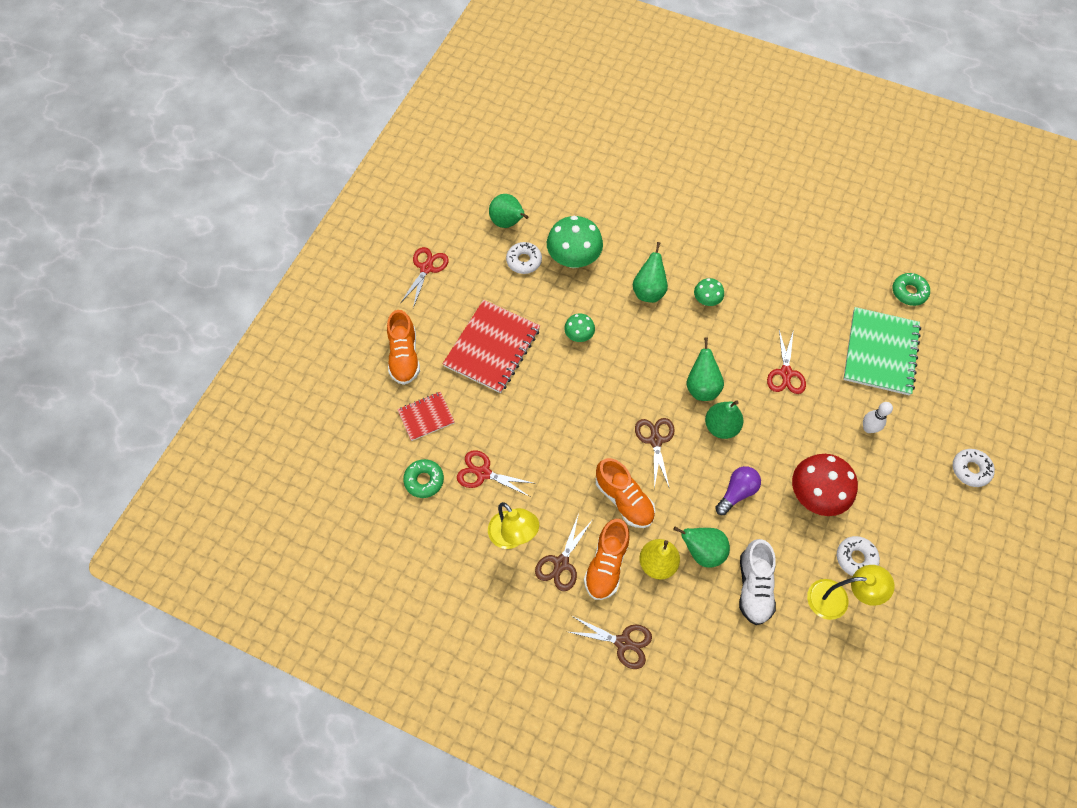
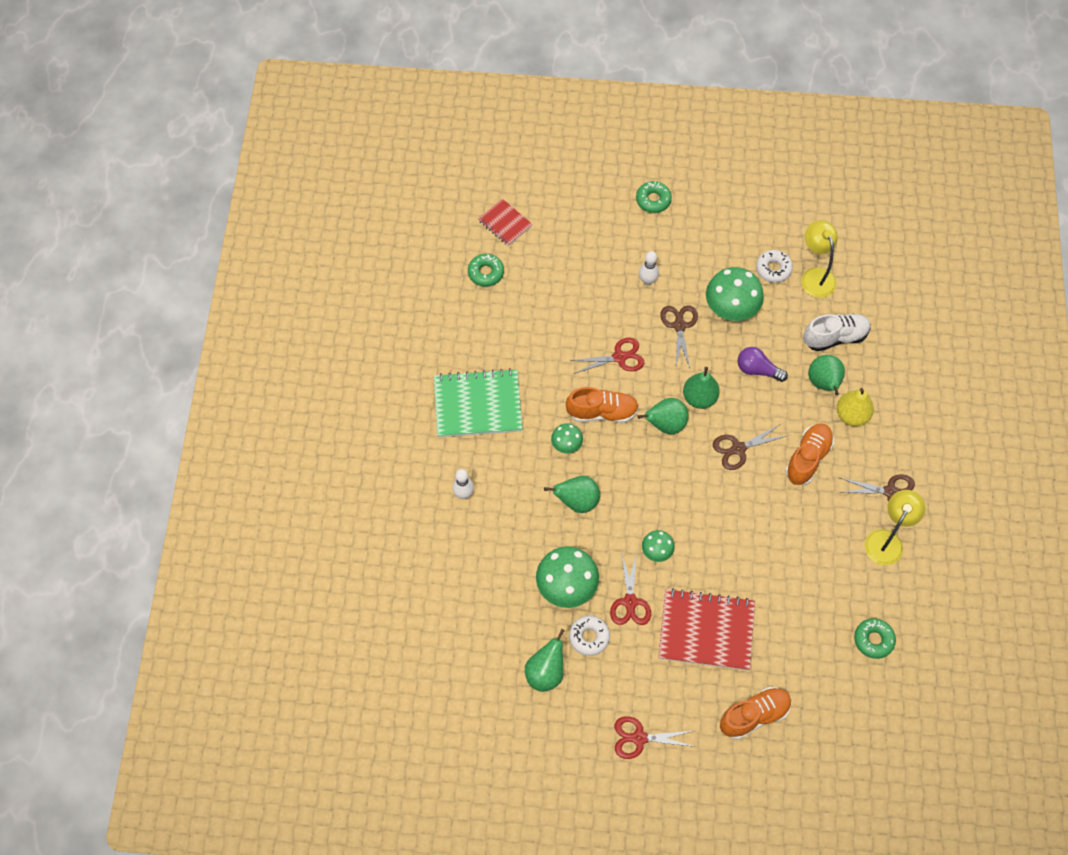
camera: 110 degrees left, 0 degrees up
red notebook [397,392,454,441] -> red notebook moved to [478,199,533,246]
red scissors [457,450,536,497] -> red scissors moved to [610,551,651,625]
brown scissors [569,616,652,669] -> brown scissors moved to [660,305,698,368]
orange shoe [584,519,630,600] -> orange shoe moved to [566,387,639,423]
red mushroom [792,454,858,516] -> green mushroom [706,267,764,321]
green notebook [843,307,921,395] -> green notebook moved to [434,368,523,437]
white donut [953,449,995,487] -> green donut [636,181,672,213]
none -> white bowling pin [453,469,474,499]

